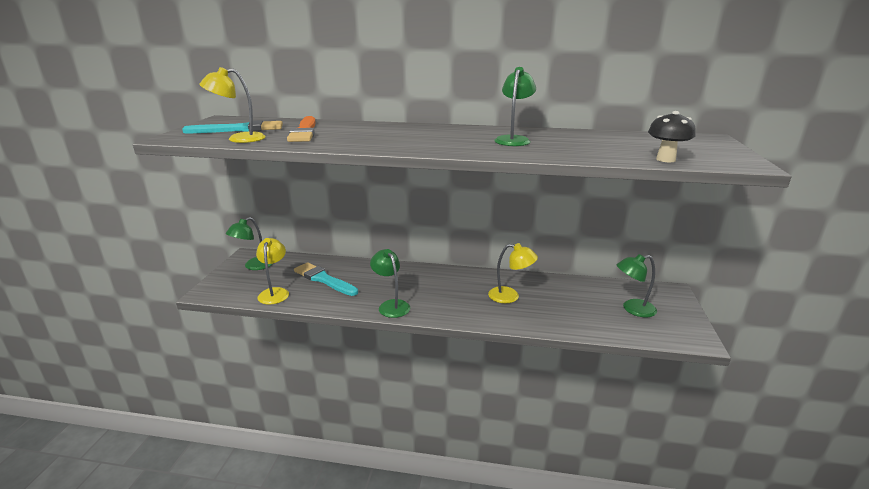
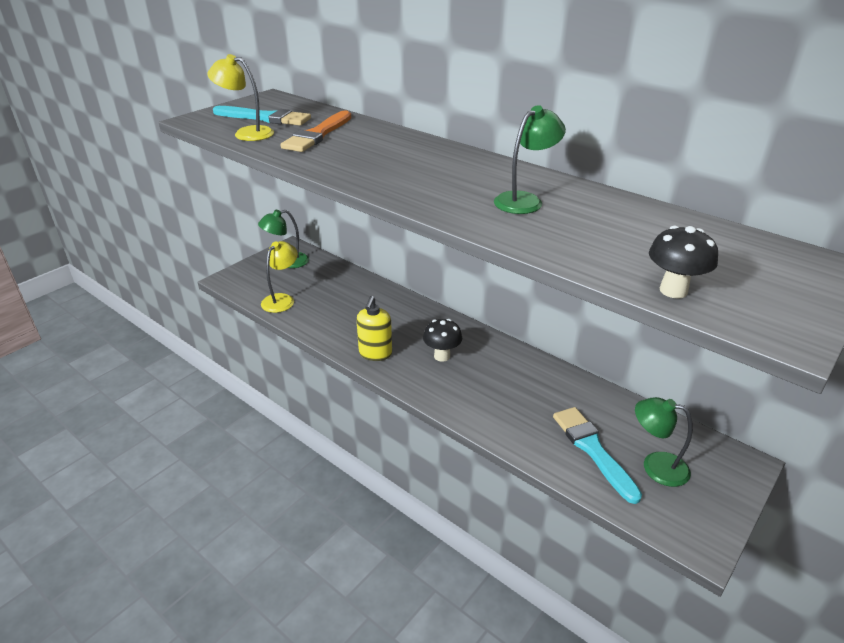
camera: 30 degrees right, 10 degrees up
turquoise brush [294,262,358,296] -> turquoise brush moved to [553,407,642,504]
green lamp [370,249,410,318] -> yellow soap dispenser [356,296,392,361]
yellow lamp [488,243,538,303] -> none
none -> black mushroom [423,319,462,362]

